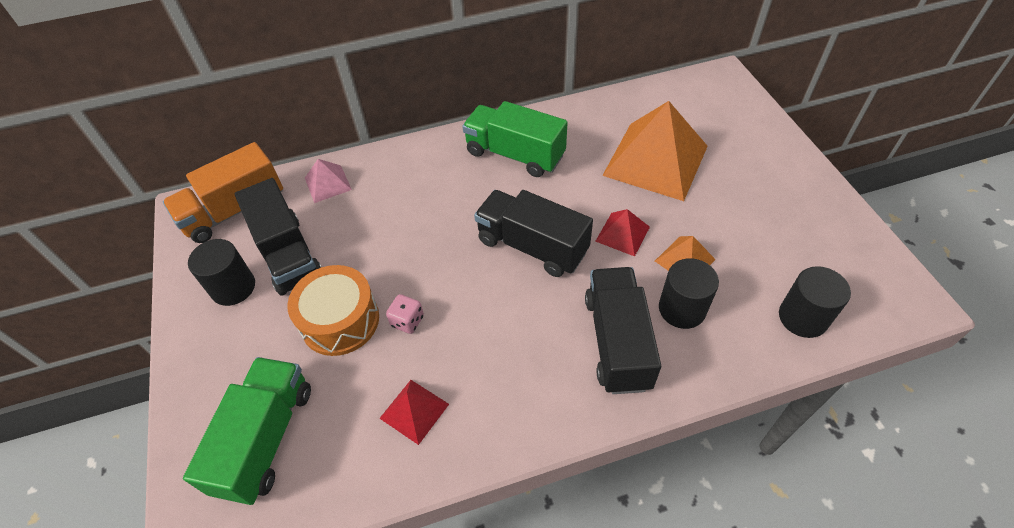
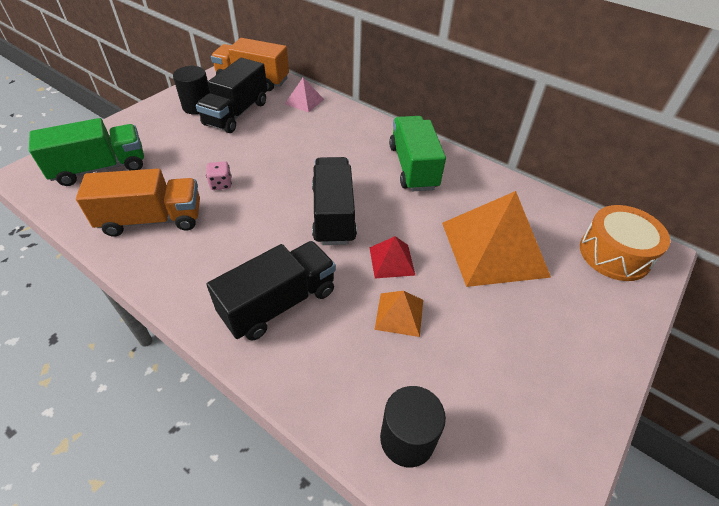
camera: 50 degrees right, 5 degrees down
orange drum [287,265,379,356] -> orange drum moved to [580,205,670,281]
red pyramid [379,380,449,445] -> orange truck [76,169,200,237]
black cylinder [659,258,719,329] -> none

